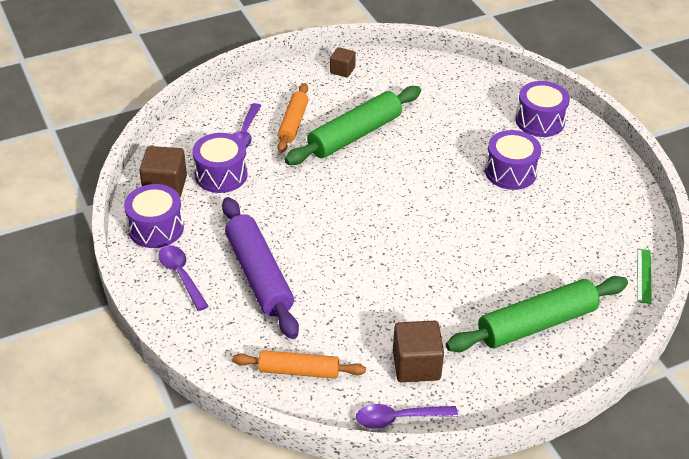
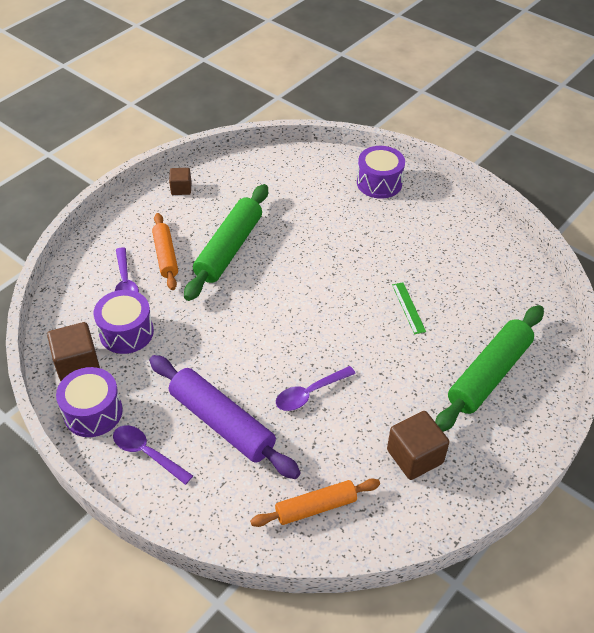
camera: 25 degrees left, 5 degrees up
purple spoon [356,404,458,428] -> purple spoon moved to [276,366,356,411]
purple drum [485,130,541,190] -> none
green ruler [637,249,652,304] -> green ruler moved to [392,282,426,334]

